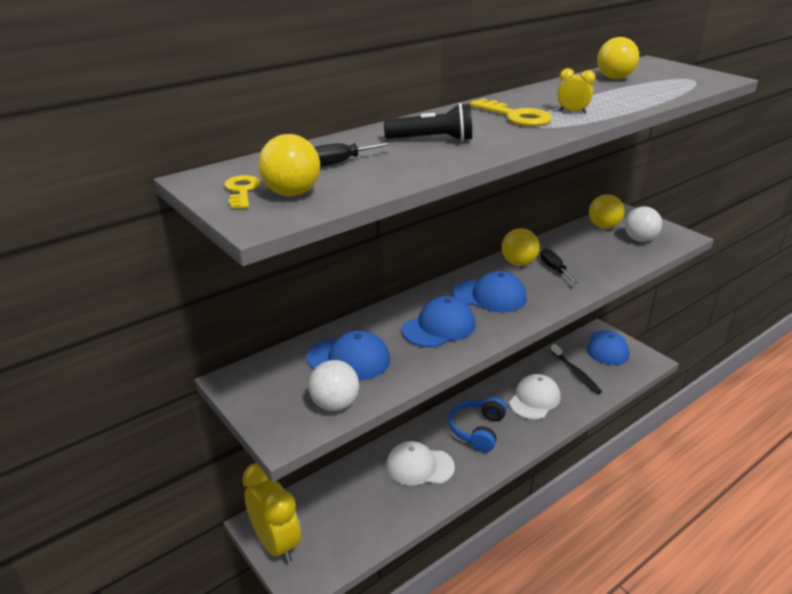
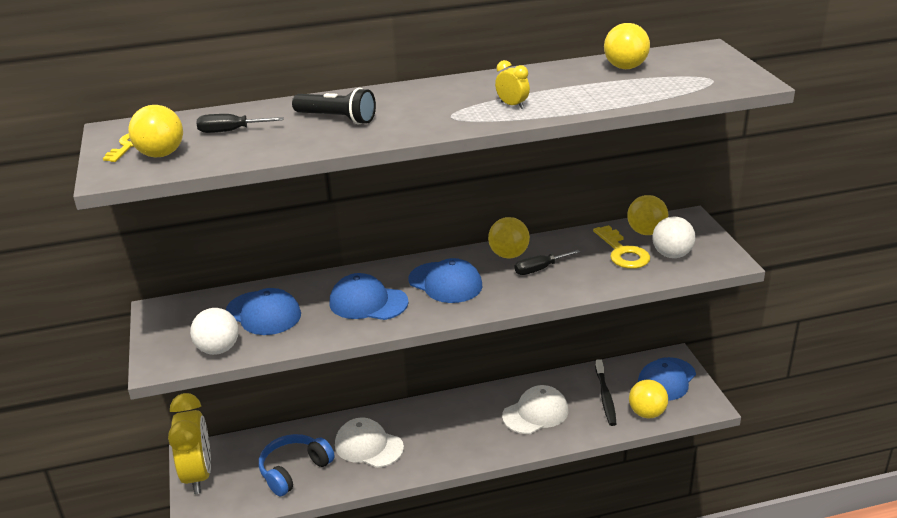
camera: 25 degrees right, 0 degrees up
blue cap [402,296,476,348] -> blue cap turned 150 degrees counterclockwise [330,273,409,320]
blue headphones [448,397,507,452] -> blue headphones moved to [259,434,335,496]
yellow key [470,98,552,126] -> yellow key moved to [593,225,650,269]
black screwdriver [540,248,579,284] -> black screwdriver turned 120 degrees counterclockwise [515,250,580,275]
none -> yellow ball [629,379,668,419]

